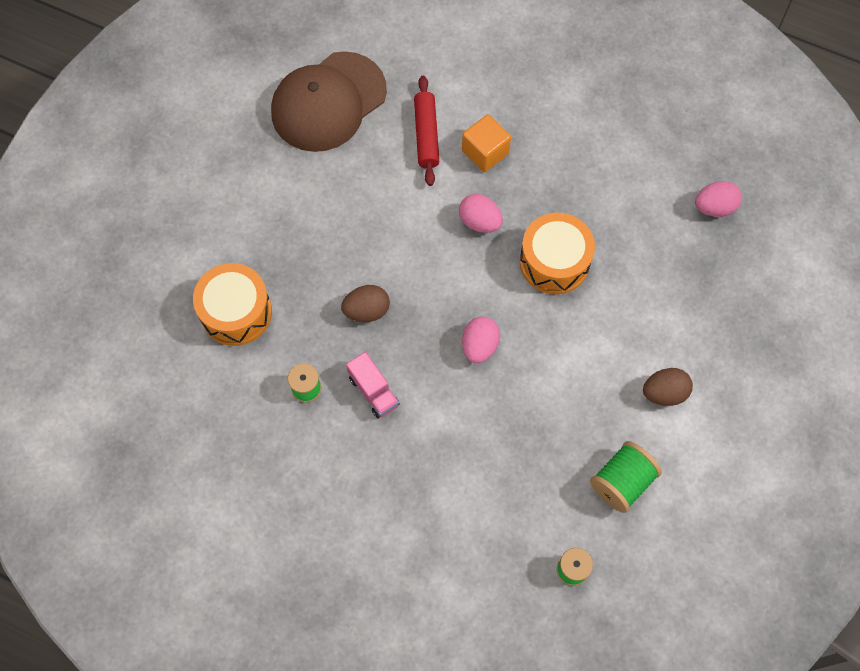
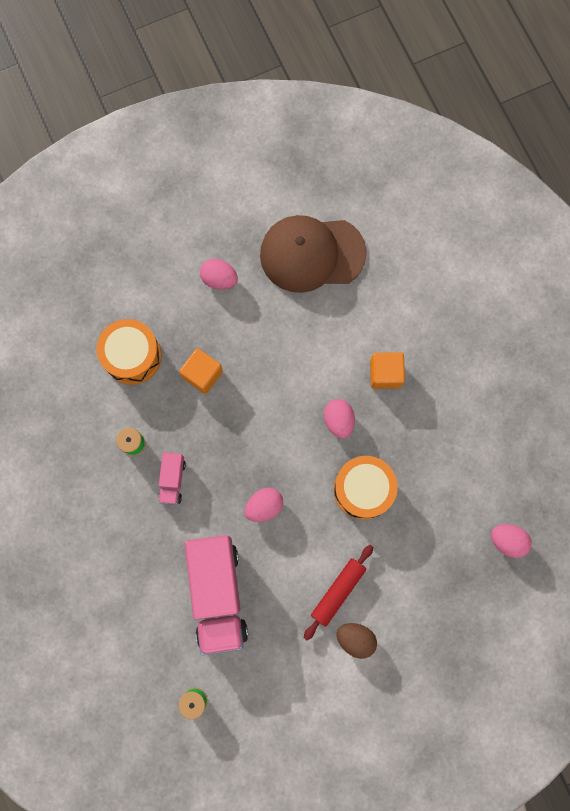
camera: 40 degrees right, 10 degrees up
brown egg [341,285,390,322] -> none
red rolling pin [414,76,439,186] -> red rolling pin moved to [304,545,373,640]
green spool [590,441,662,513] -> none
none -> orange cube [179,348,223,394]
none -> pink truck [185,535,248,655]
none -> pink egg [200,259,238,290]

